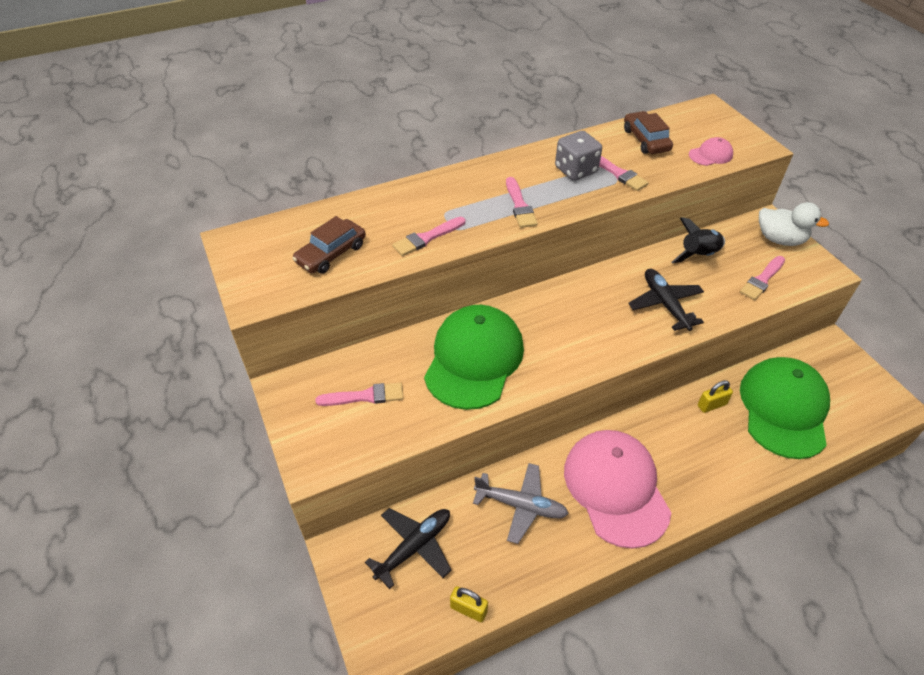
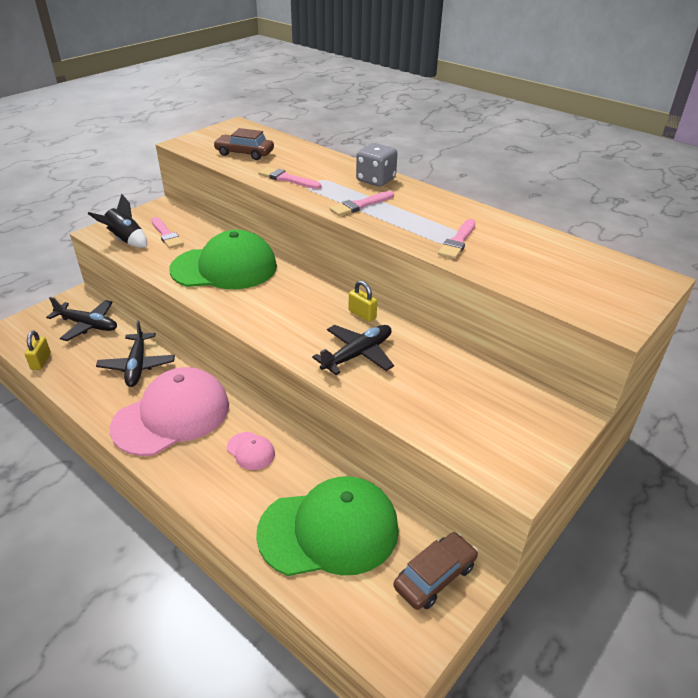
camera: 65 degrees right, 10 degrees down
grey plane [473,463,569,544] -> black plane [96,320,175,387]
grey dice [555,131,602,181] -> grey dice moved to [356,143,397,187]
brown car [624,111,673,154] -> brown car moved to [393,532,478,610]
black rocket [672,217,725,264] -> black rocket moved to [88,194,147,248]
pink cap [689,137,733,166] -> pink cap moved to [227,432,275,470]
yellow padlock [698,380,733,413] -> yellow padlock moved to [349,281,377,322]
pink brush [740,256,785,300] -> none
white duck [759,202,829,246] -> none

